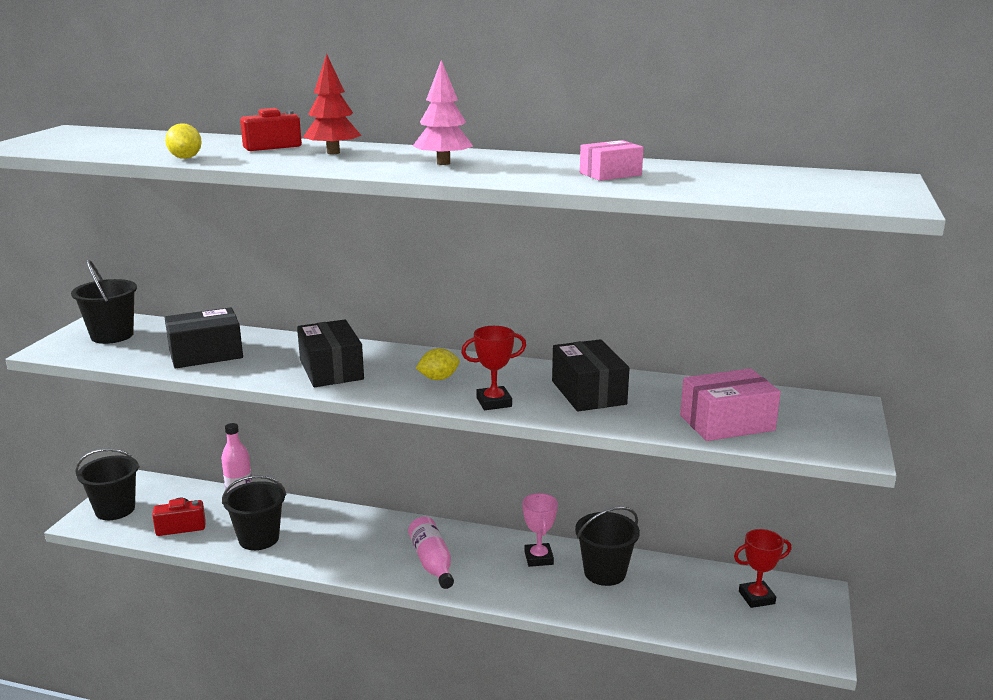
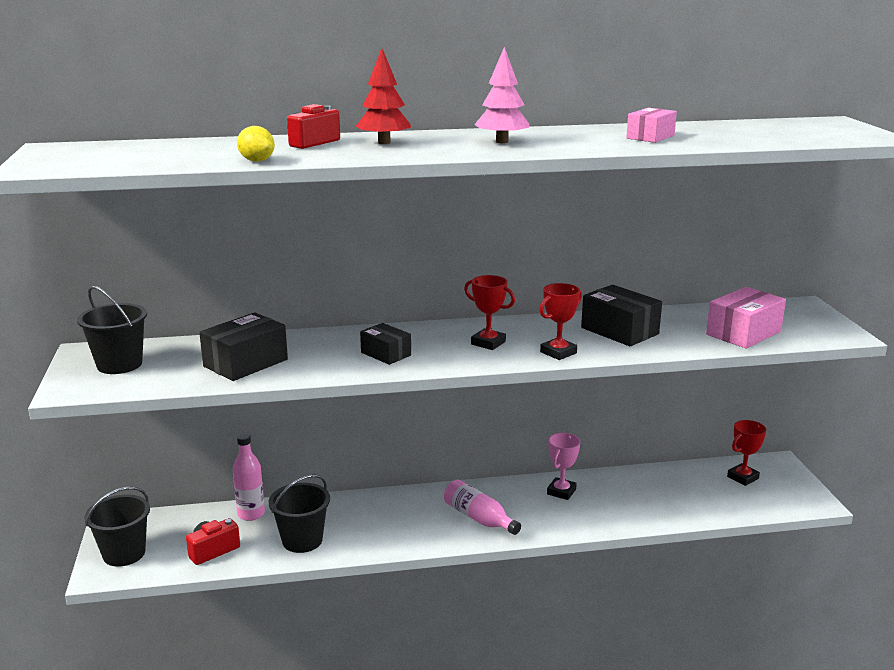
camera: 25 degrees left, 0 degrees up
black box [297,320,364,387] -> black box [360,323,411,365], size x0.63
yellow lemon [416,348,460,380] -> red trophy [464,275,515,350]
pink trophy [522,493,558,567] -> pink trophy turned 60 degrees clockwise [547,433,580,500]
black bucket [575,507,640,586] -> none

